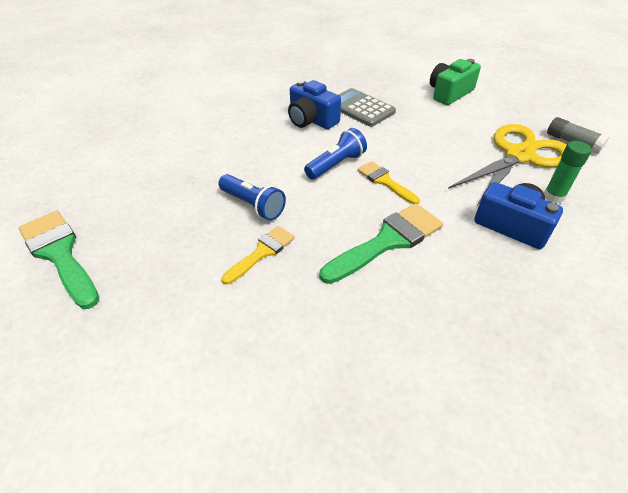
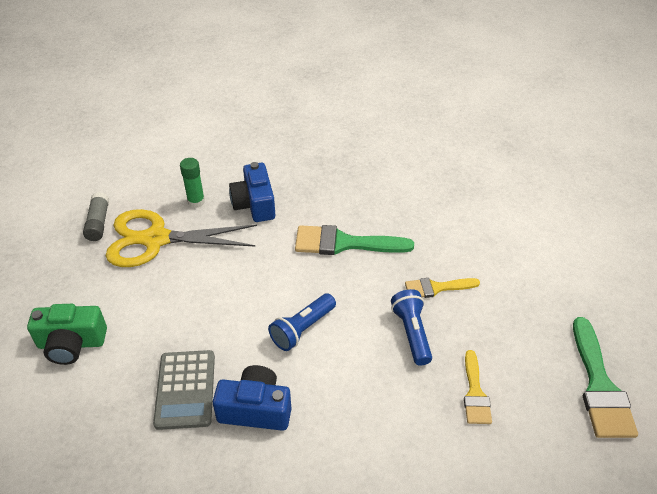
camera: 140 degrees left, 0 degrees up
blue camera [288,80,341,129] -> blue camera turned 75 degrees counterclockwise [213,365,291,431]
blue flashlight [304,128,367,179] -> blue flashlight turned 45 degrees counterclockwise [268,293,336,351]
yellow brush [358,161,420,204] -> yellow brush moved to [464,350,492,424]

